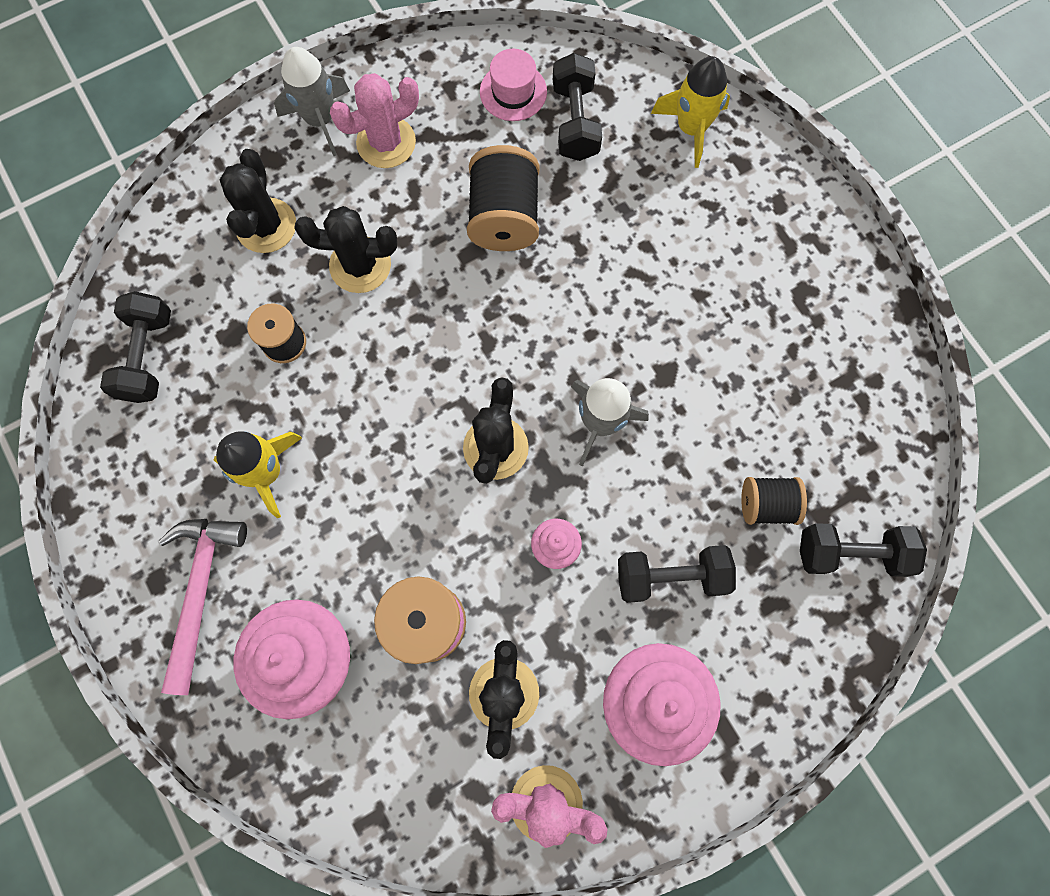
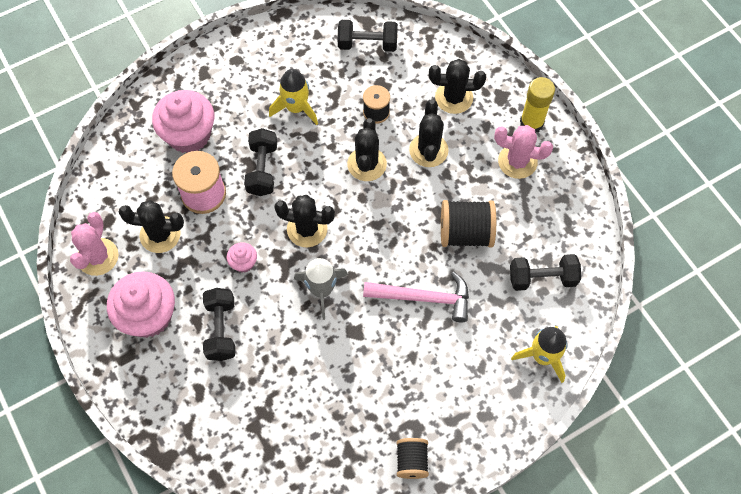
camera: 90 degrees right, 10 degrees down
pink hammer [159,519,247,695] -> pink hammer moved to [363,272,469,322]
grey rocket [274,47,350,156] -> yellow glue stick [520,77,555,132]
pink cactus [330,73,419,168] -> pink cactus turned 45 degrees counterclockwise [494,125,553,179]
pink hat [480,49,547,121] -> none
black spool [741,477,807,525] -> black spool moved to [397,438,429,479]
black dumbbell [800,523,927,577] -> black dumbbell moved to [244,128,277,196]
none -> black cactus [347,118,387,181]

